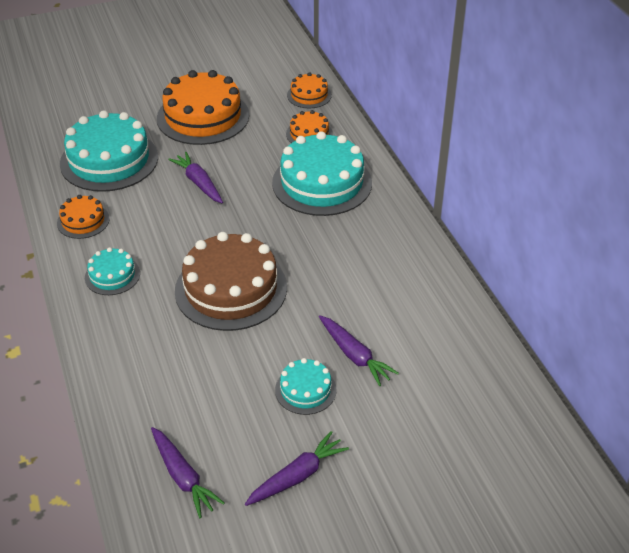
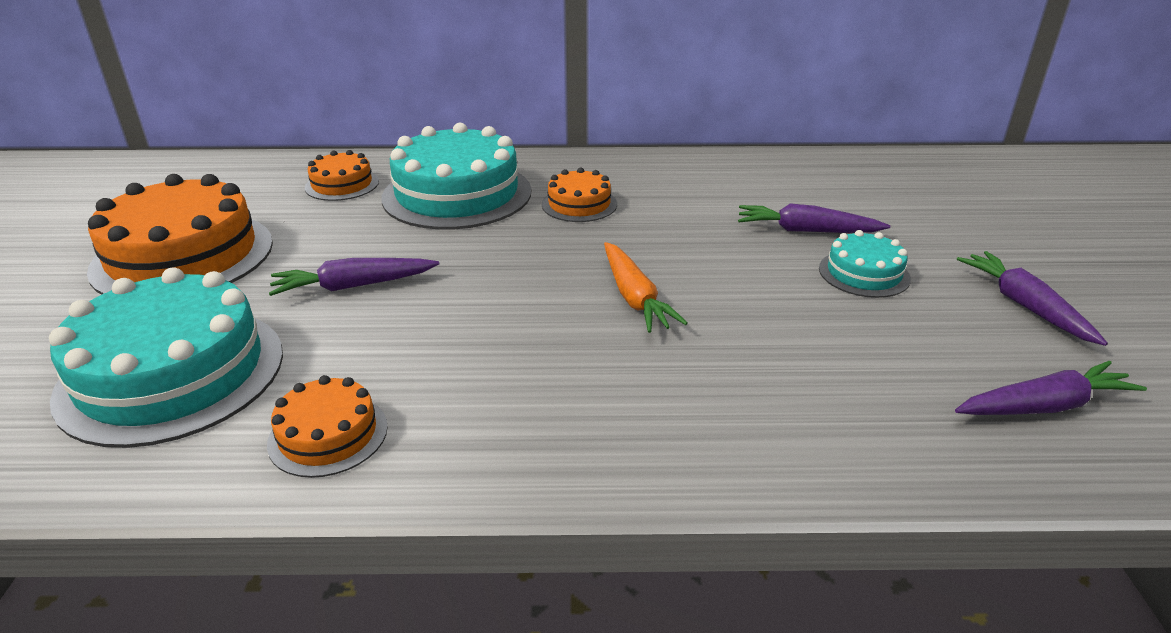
camera: 70 degrees left, 10 degrees down
turquoise cake [85,247,140,295] -> none
brown cake [175,232,287,331] -> orange carrot [604,242,688,333]
orange cake [287,72,332,108] -> orange cake moved to [542,168,617,222]
purple carrot [319,315,399,386] -> purple carrot turned 150 degrees counterclockwise [738,203,890,233]

